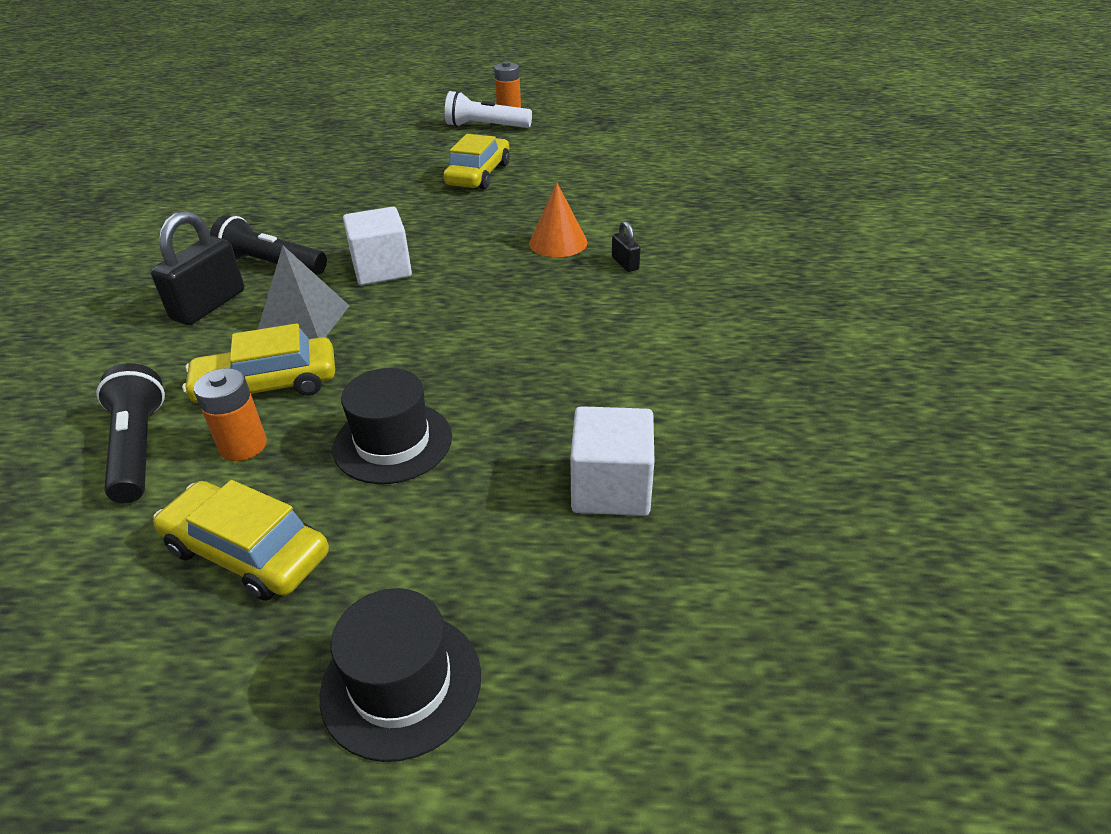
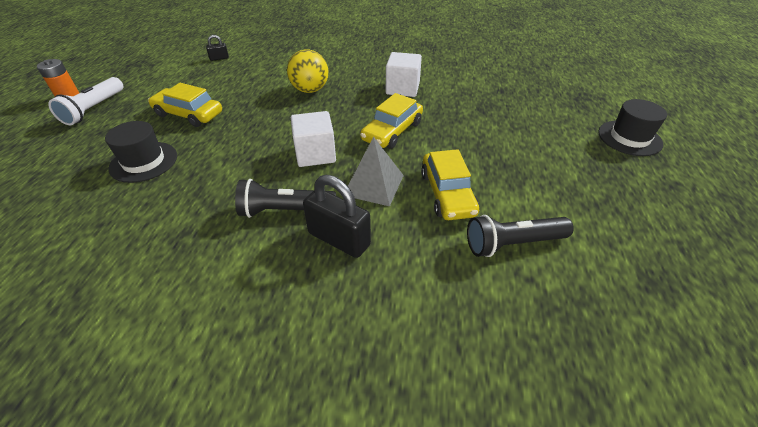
camera: 85 degrees left, 5 degrees up
yellow car [153,480,329,601] -> yellow car moved to [360,93,423,149]
orange battery [194,368,267,461] -> none
black flashlight [210,215,327,275] -> black flashlight turned 60 degrees clockwise [235,179,336,218]
black hat [333,368,452,484] -> black hat moved to [105,121,177,183]
orange cone [529,183,588,257] -> yellow ball [287,49,328,93]
white cube [570,406,654,516] -> white cube moved to [386,52,422,97]
black padlock [612,221,640,272] -> black padlock moved to [206,35,229,61]

